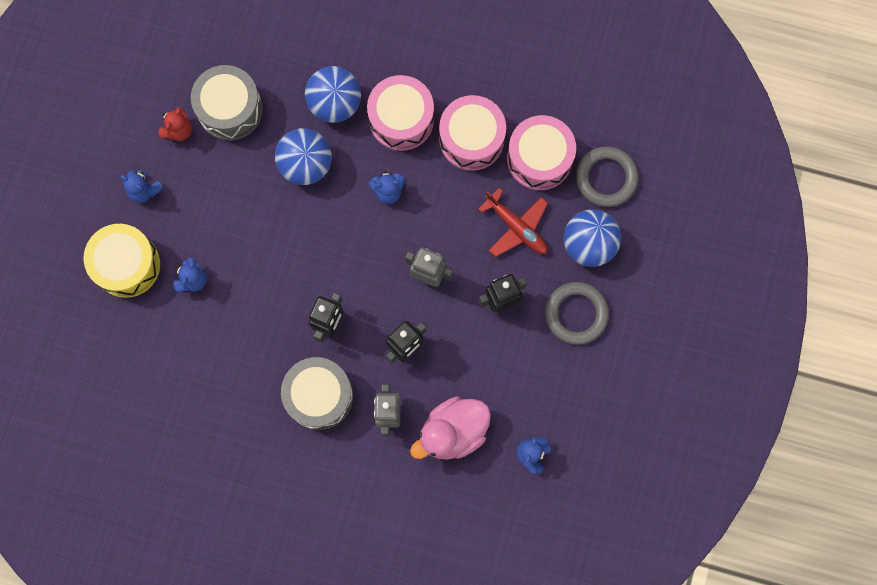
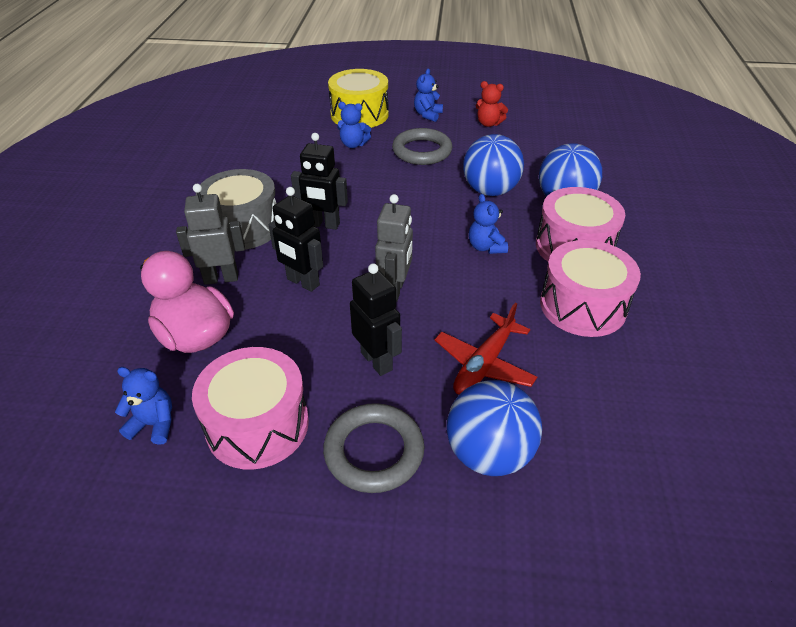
camera: 80 degrees right, 35 degrees down
grey drum [191,65,263,141] -> none
pink drum [507,115,576,190] -> pink drum moved to [192,347,309,470]
grey ring [576,146,638,207] -> grey ring moved to [392,128,452,165]

